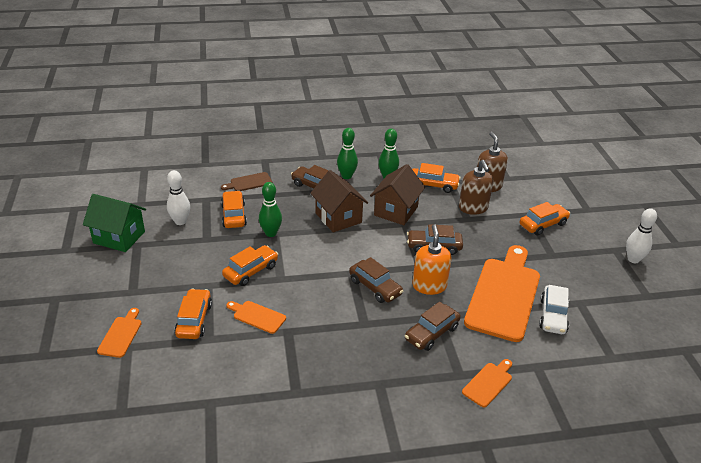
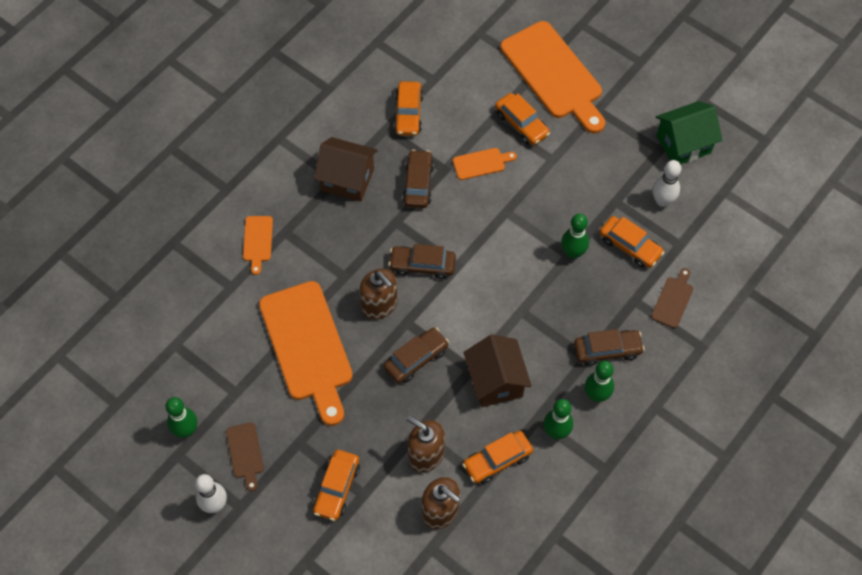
camera: 140 degrees right, 25 degrees up
orange cutting board [97,308,142,358] -> orange cutting board [500,21,605,133], size x2.28
orange car [222,245,278,286] -> orange car moved to [394,81,423,136]
brown house [310,170,368,233] -> brown house moved to [314,137,378,202]
brown car [405,302,461,351] -> brown car moved to [402,149,434,208]
orange soap dispenser [412,224,452,295] -> brown soap dispenser [360,268,398,320]
white car [539,285,569,334] -> none
none -> green bowling pin [165,397,198,438]
none -> brown cutting board [226,422,264,491]

